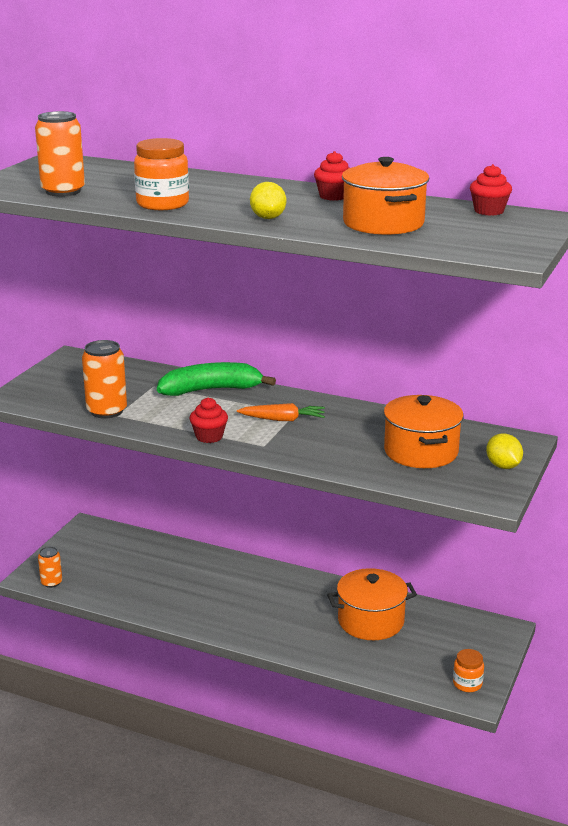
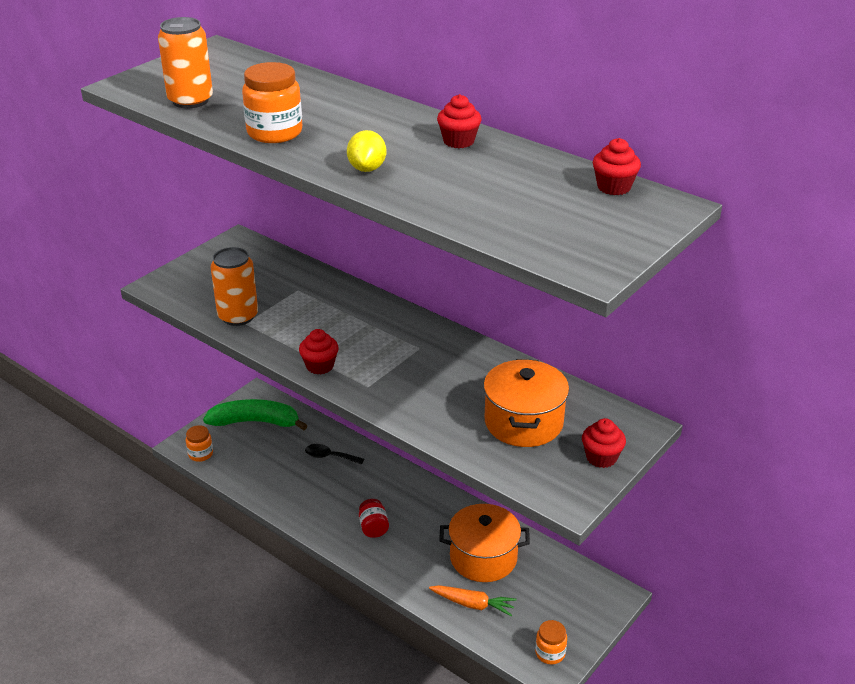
camera: 15 degrees right, 10 degrees up
orange can [38,546,62,588] -> orange jar [185,425,213,462]
green banana [157,362,276,396] -> green banana moved to [203,399,308,430]
orange carrot [237,403,325,421] -> orange carrot moved to [429,585,517,616]
orange pot [342,157,429,235] -> none
yellow lemon [486,433,523,469] -> red cupcake [582,418,626,468]
none -> black spoon [305,444,364,465]
none -> red jar [359,499,389,538]

